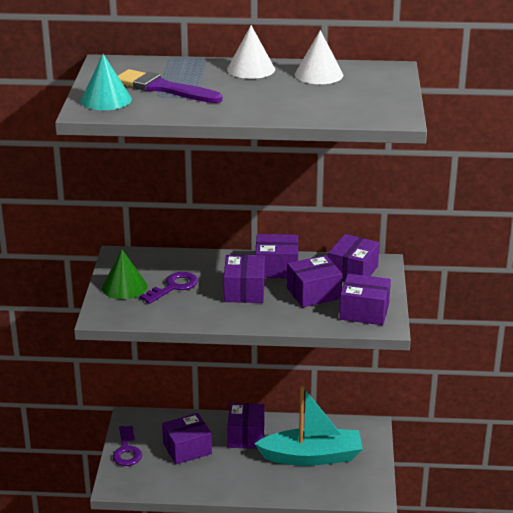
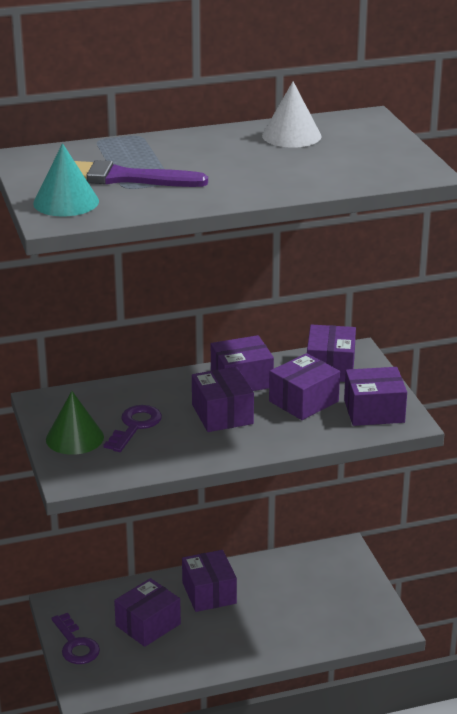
camera: 20 degrees left, 0 degrees up
white cone [227,25,275,79] -> none
turquoise boat [254,386,363,466] -> none

